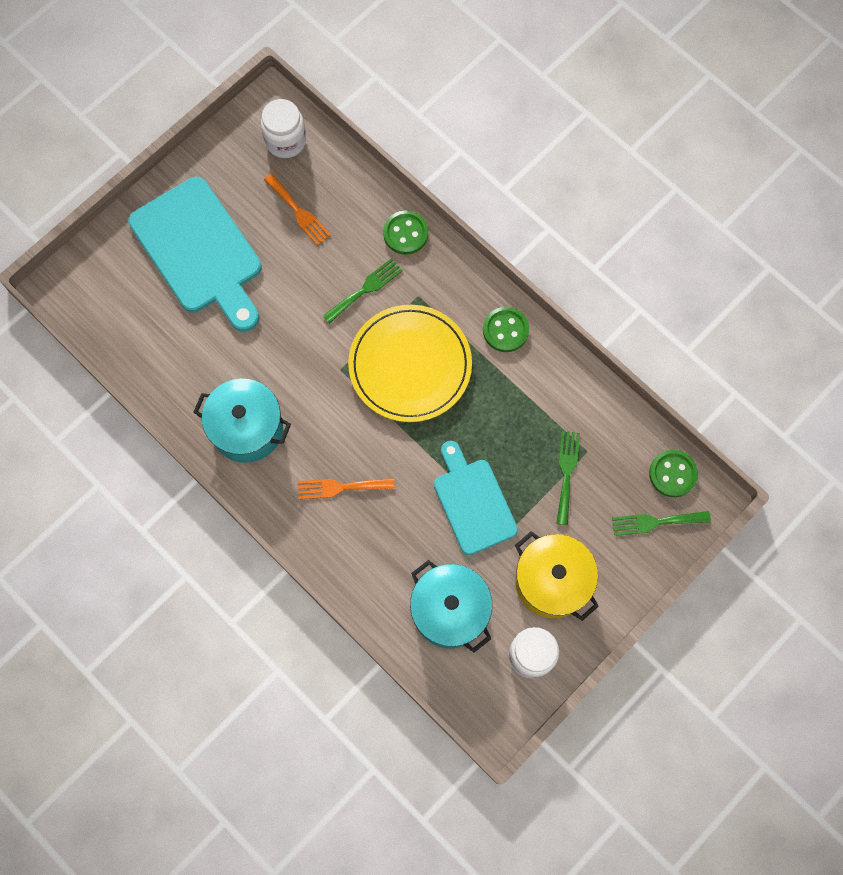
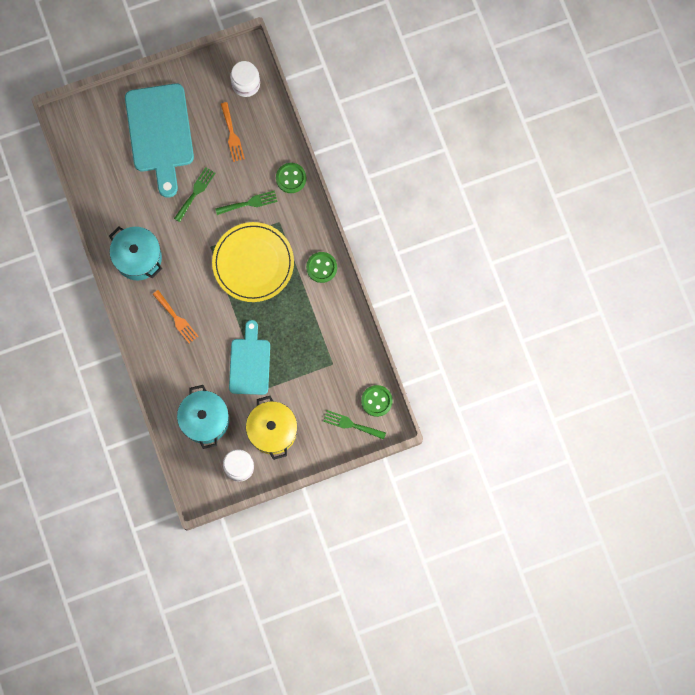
camera: 25 degrees right, 5 degrees up
orange fork [298,478,395,499] -> orange fork turned 150 degrees counterclockwise [153,290,198,344]
green fork [556,431,580,525] -> green fork moved to [174,167,216,222]

